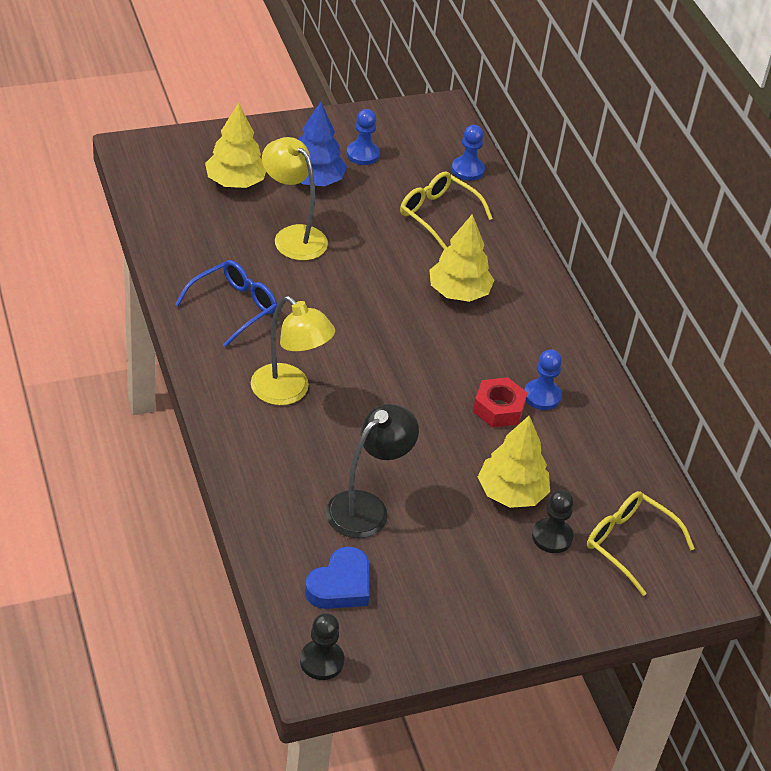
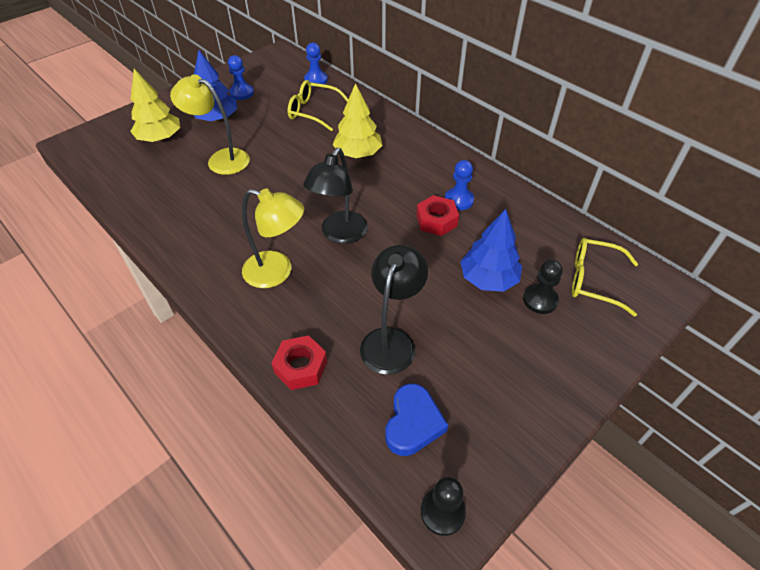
camera: 20 degrees left, 5 degrees up
blue glasses [175,260,277,347] -> none
yellow tree [478,416,550,508] -> blue tree [460,209,522,292]
none -> red nut [272,335,327,390]
none -> black lamp [303,148,368,244]

